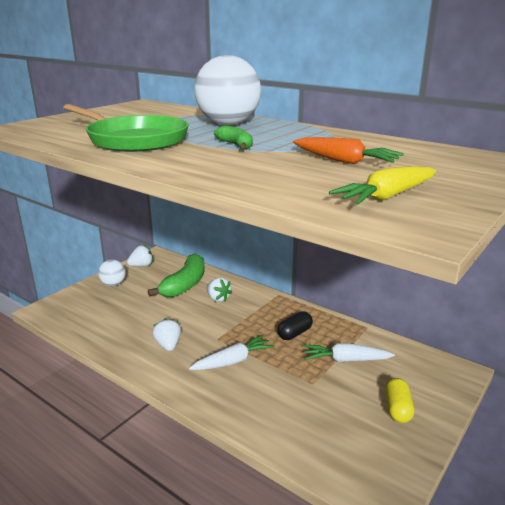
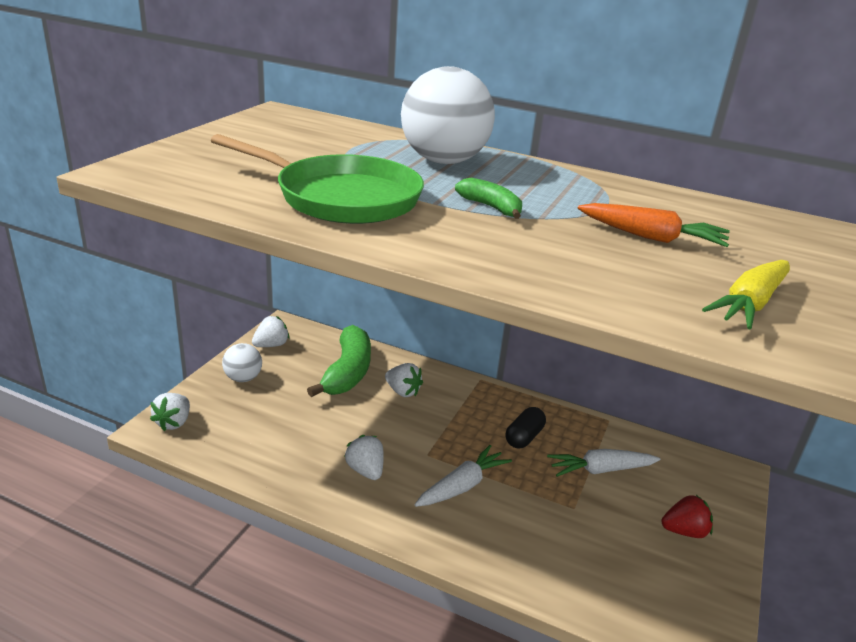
camera: 15 degrees left, 5 degrees up
yellow capsule [385,378,414,423] -> red strawberry [661,495,713,538]
none -> white strawberry [150,393,190,431]

